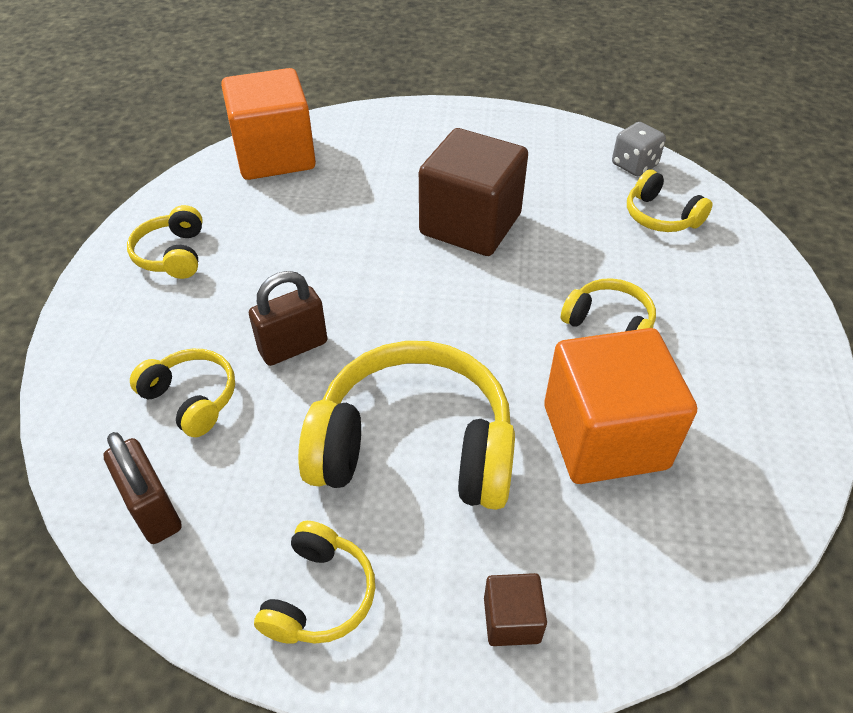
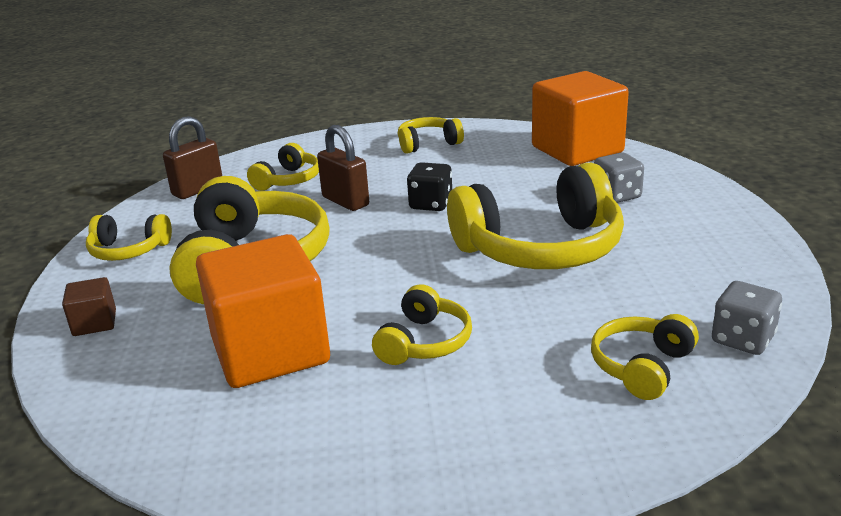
camera: 80 degrees right, 20 degrees down
brown cube [419,128,528,256] -> yellow headphones [447,163,624,269]
none -> black dice [407,162,452,211]
none -> grey dice [594,153,644,203]

